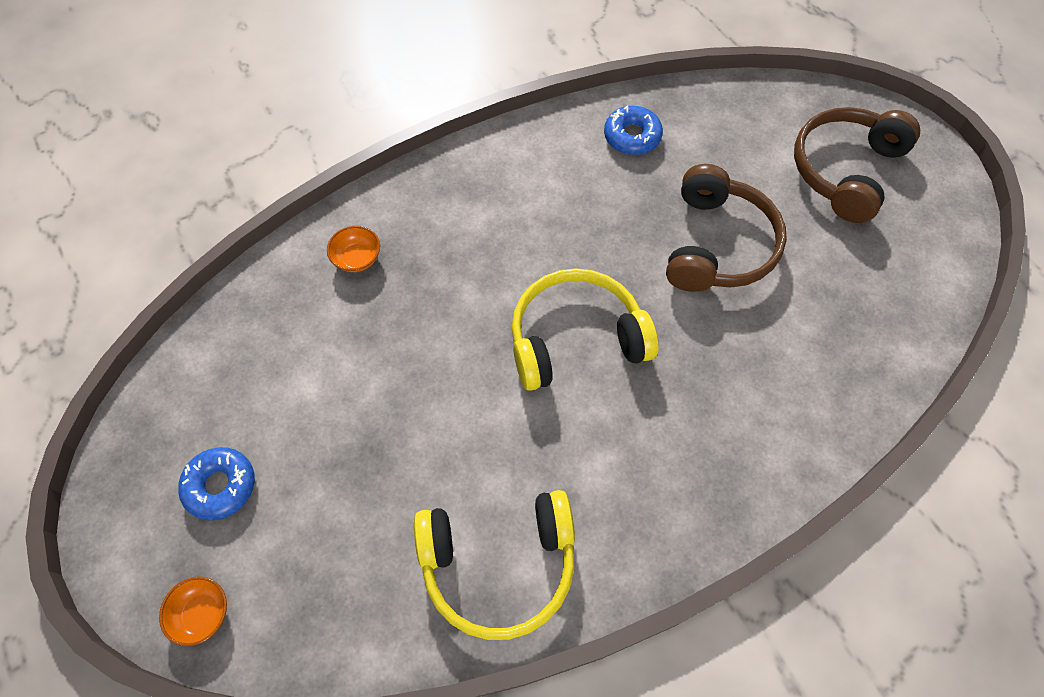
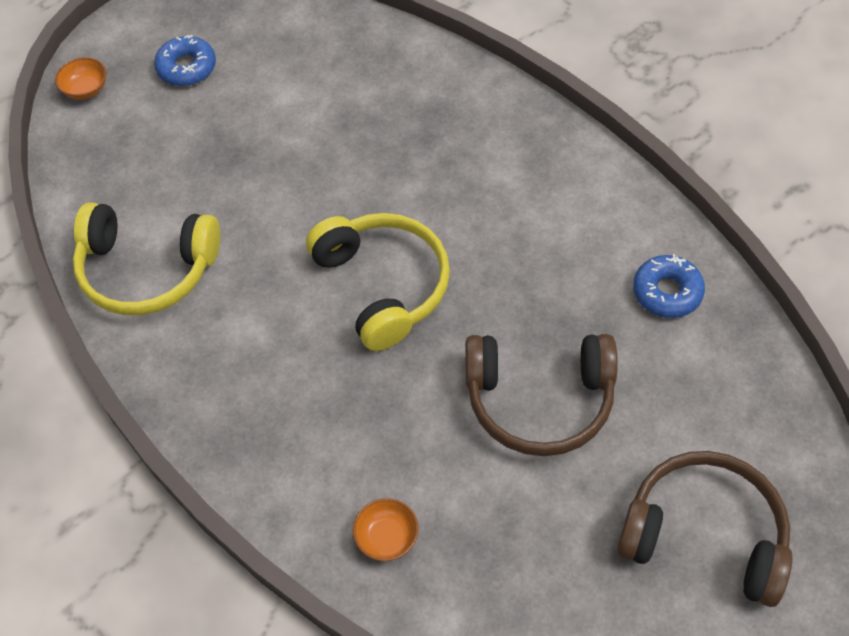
camera: 80 degrees right, 5 degrees down
orange bowl [327,226,380,272] -> orange bowl moved to [353,498,419,561]
yellow headphones [414,490,575,640] -> yellow headphones turned 60 degrees counterclockwise [73,202,220,315]

